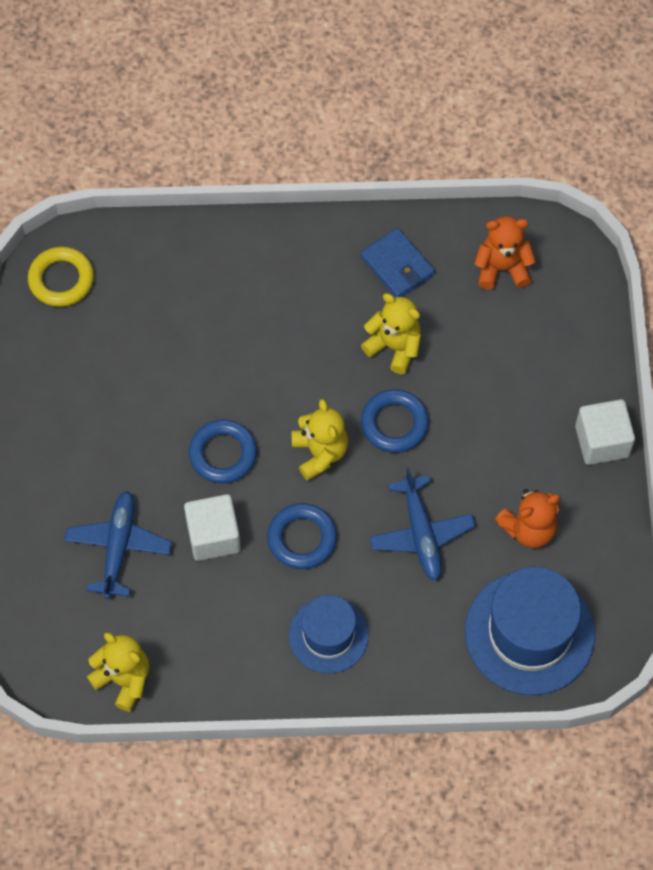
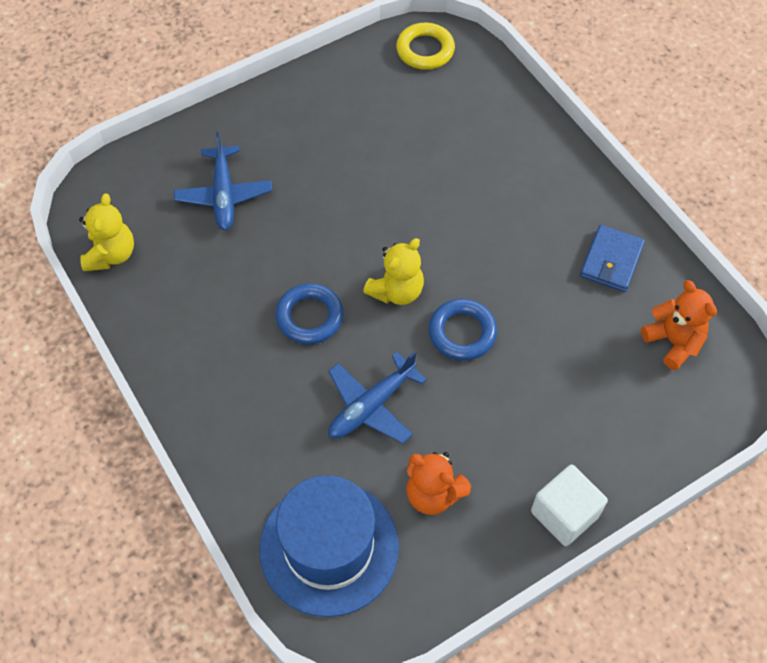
camera: 60 degrees right, 5 degrees down
blue plane [64,491,172,599] -> blue plane turned 105 degrees clockwise [174,132,272,230]
white cube [184,494,241,561] -> none
blue ring [188,419,257,484] -> none
blue hat [289,595,369,673] -> none
yellow teddy bear [361,293,421,374] -> none

